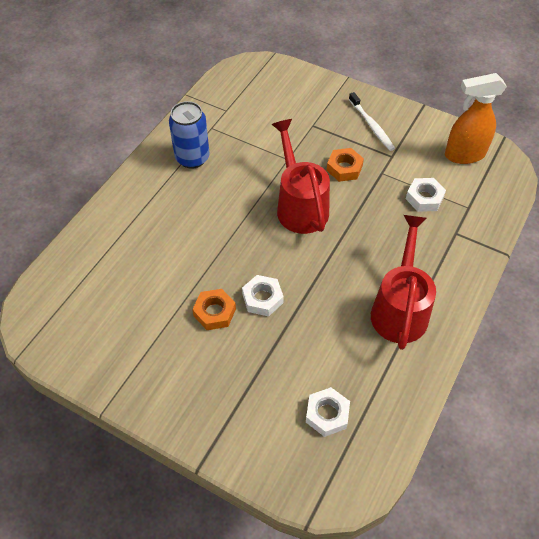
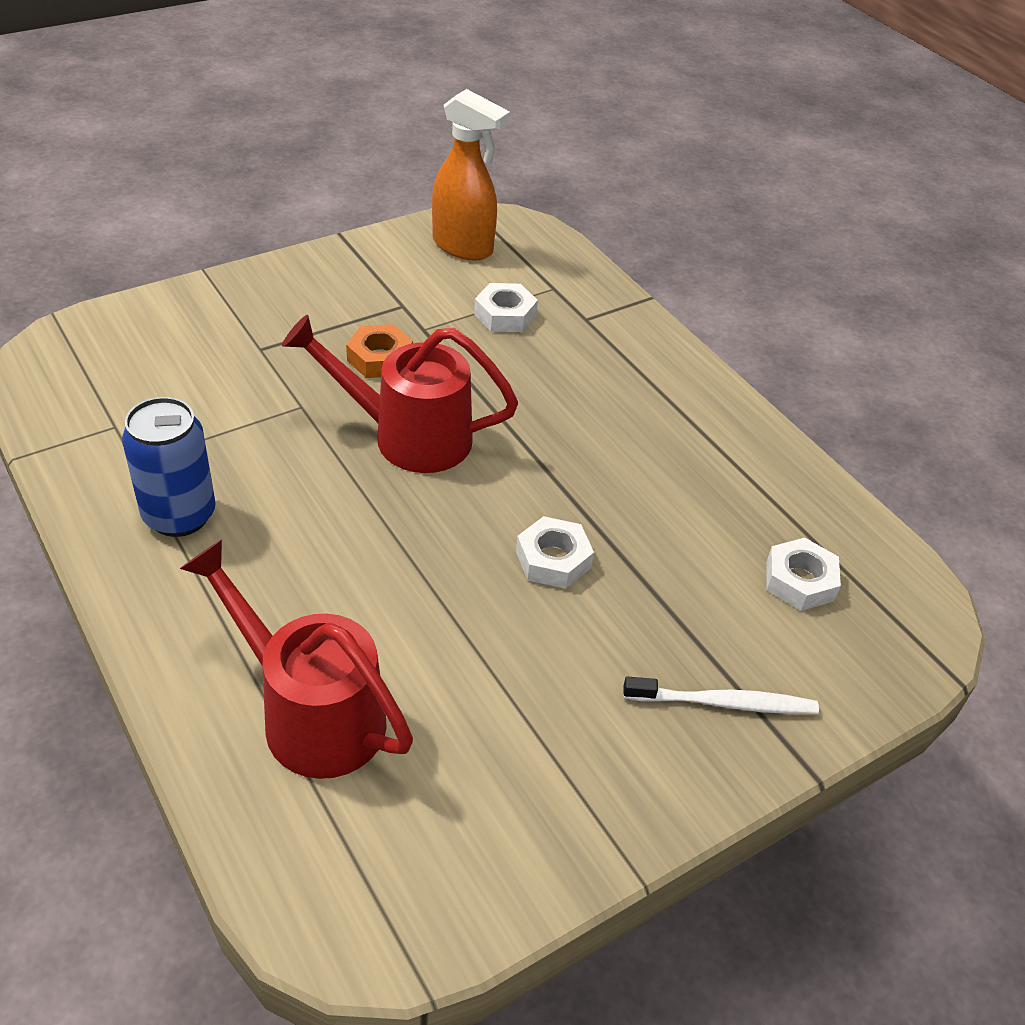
camera: 65 degrees left, 10 degrees down
orange nut [192,289,236,330] -> none
white toothbrush [349,92,395,151] -> white toothbrush moved to [623,676,819,714]
red watering can [371,215,436,350] -> red watering can moved to [180,540,413,779]
orange spray bottle [445,73,507,164] -> orange spray bottle turned 75 degrees counterclockwise [432,89,510,261]

